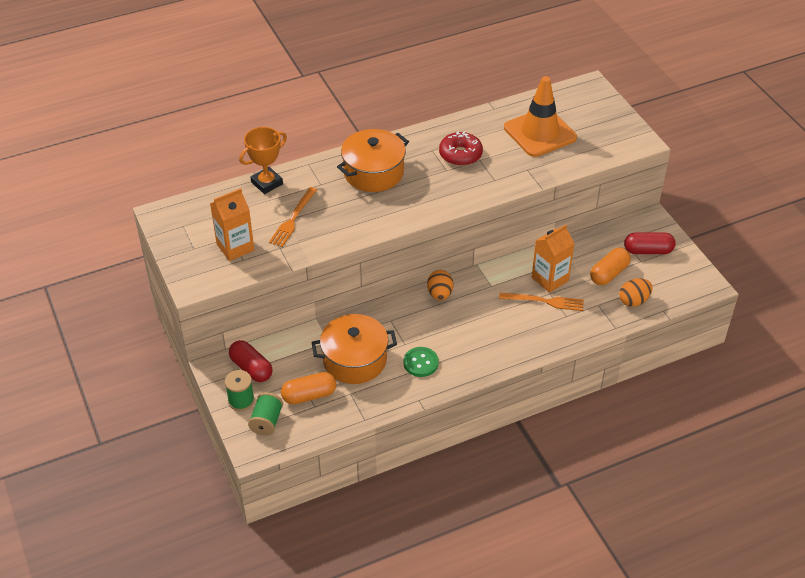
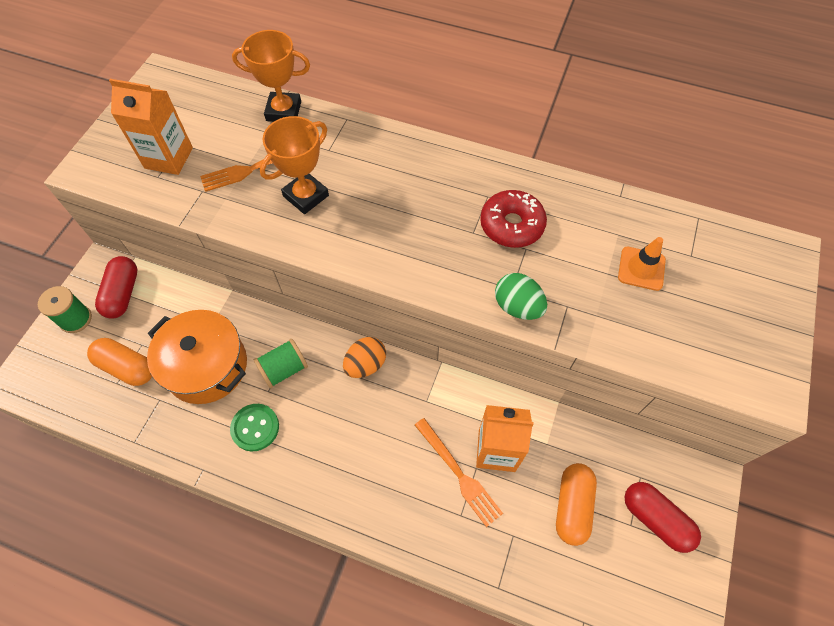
camera: 45 degrees right, 15 degrees up
green spool [248,392,283,435] -> green spool moved to [254,339,308,389]
orange pot [337,129,409,192] -> none
orange traffic cone [504,76,577,157] -> orange traffic cone [618,237,666,291], size x0.48
orange capsule [590,247,631,285] -> orange capsule turned 75 degrees counterclockwise [556,463,597,546]
orange egg [619,278,653,307] -> none
none -> orange trophy [260,116,329,214]
none -> green egg [495,273,547,320]

